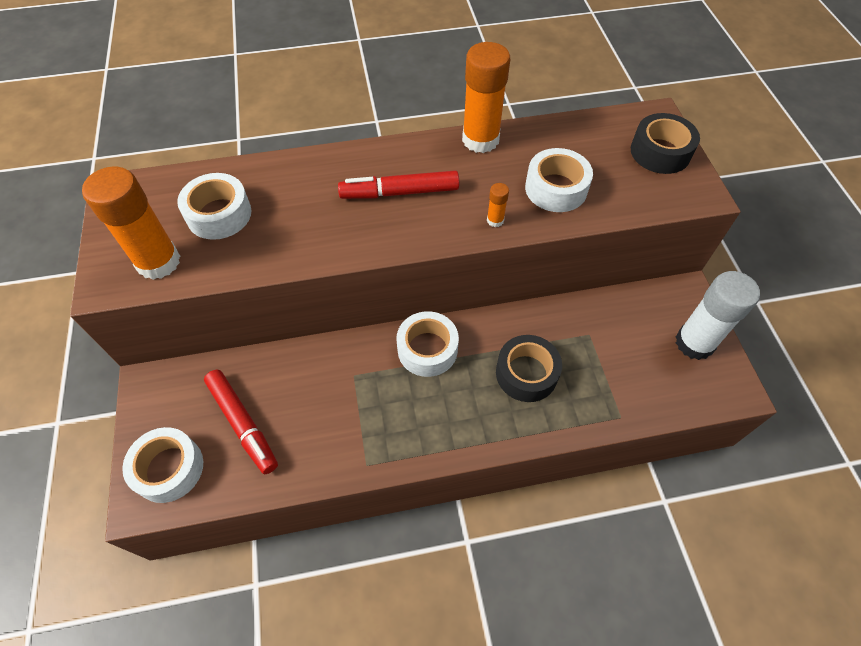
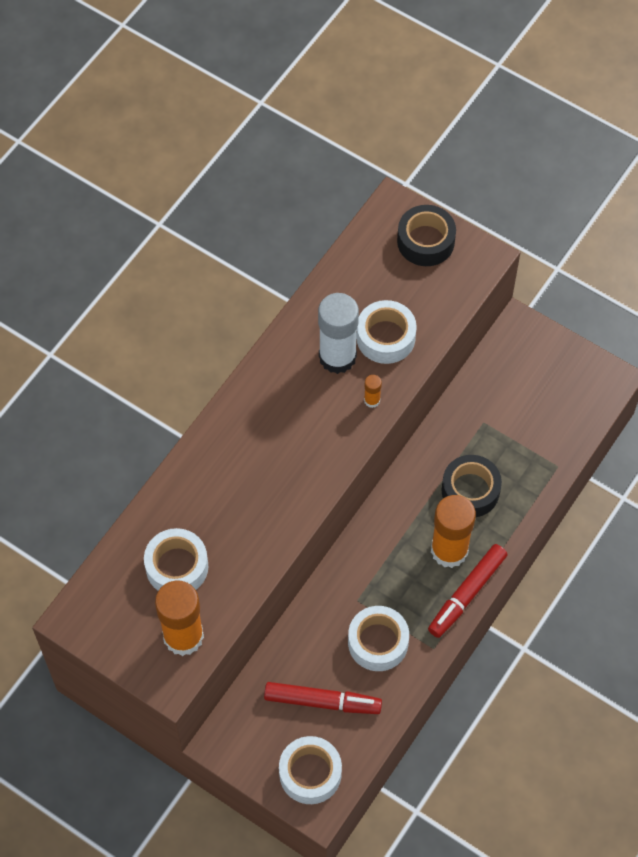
camera: 45 degrees left, 5 degrees up
red marker [338,170,459,199] -> red marker moved to [428,544,508,638]
white tape [396,311,459,377] -> white tape moved to [348,606,409,671]
orange glue stick [462,42,510,153] -> orange glue stick moved to [431,495,476,568]
white glue stick [676,271,760,360] -> white glue stick moved to [318,293,359,374]

